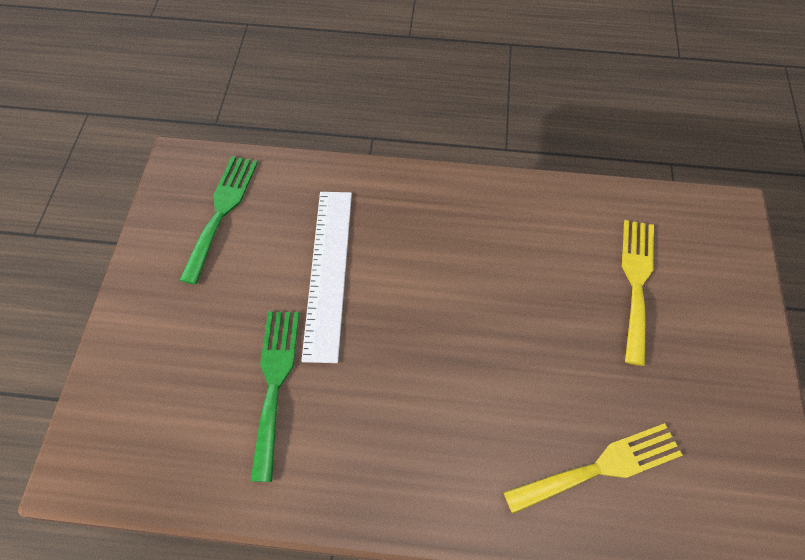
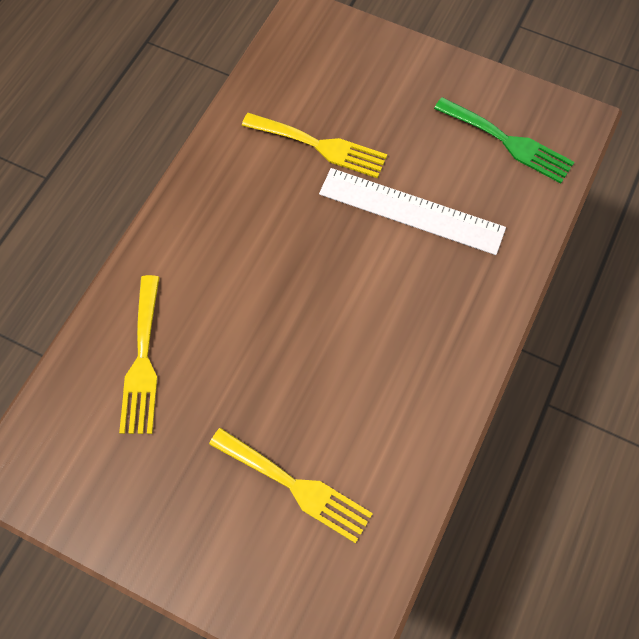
camera: 110 degrees right, 5 degrees up
green fork [250,311,299,482] -> yellow fork [242,113,388,178]

